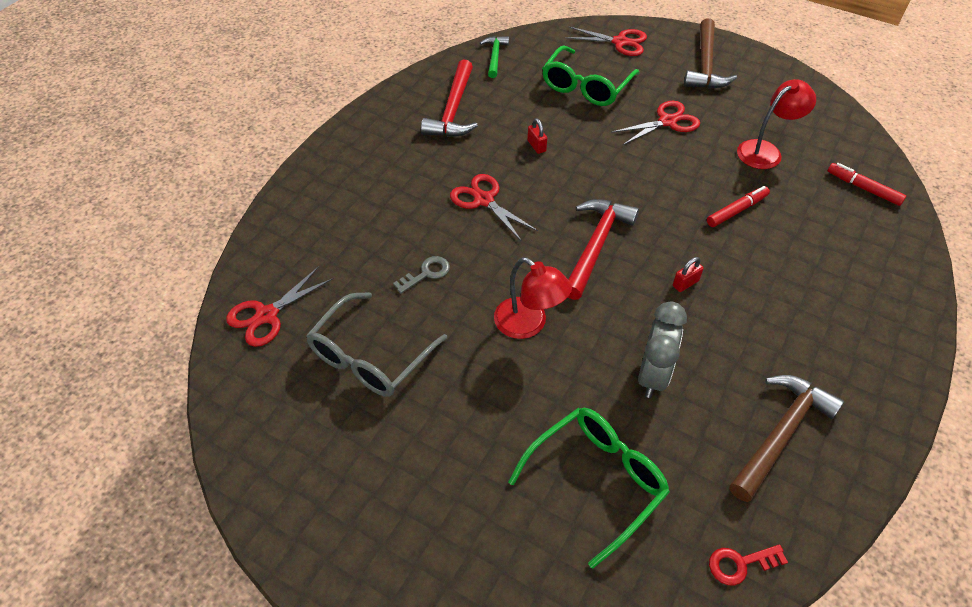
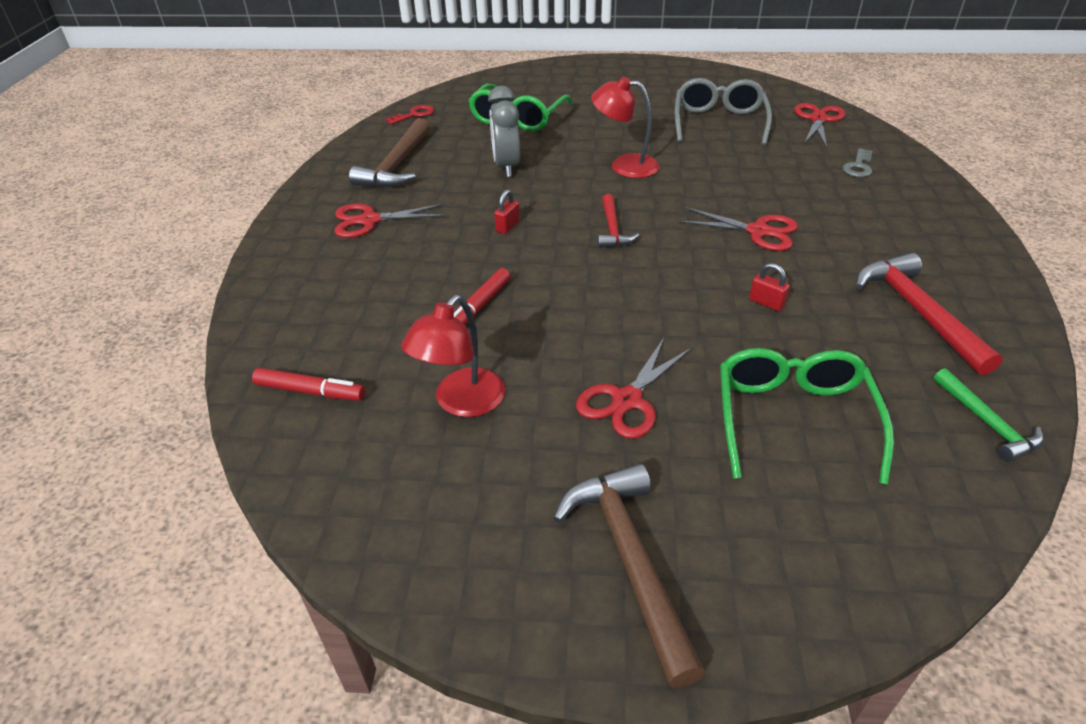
camera: 155 degrees right, 10 degrees down
grey key [393,256,450,294] -> grey key moved to [843,148,873,177]
red scissors [565,27,647,56] -> red scissors moved to [335,203,446,238]
red hammer [568,199,639,300] -> red hammer [598,194,639,248], size x0.60

